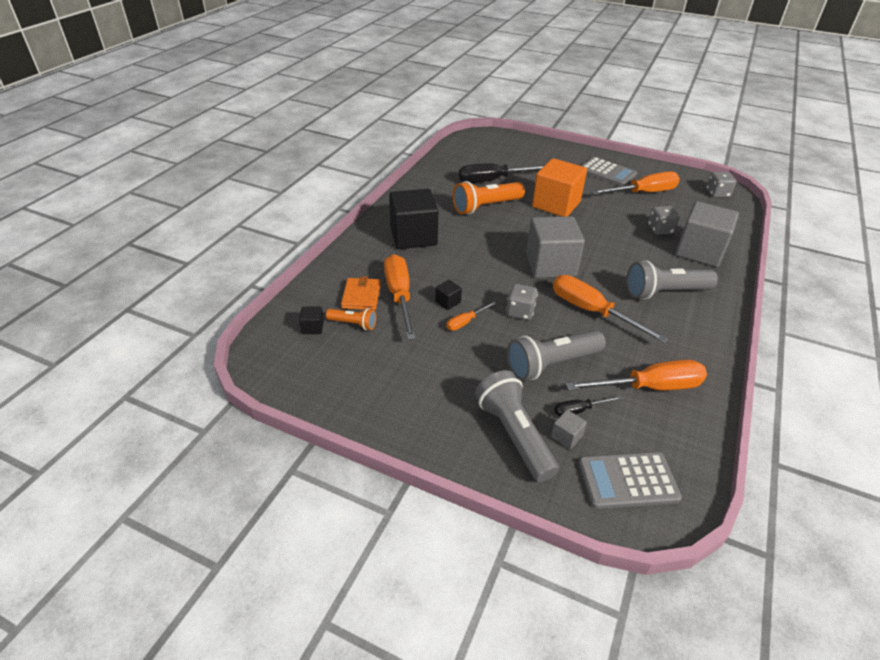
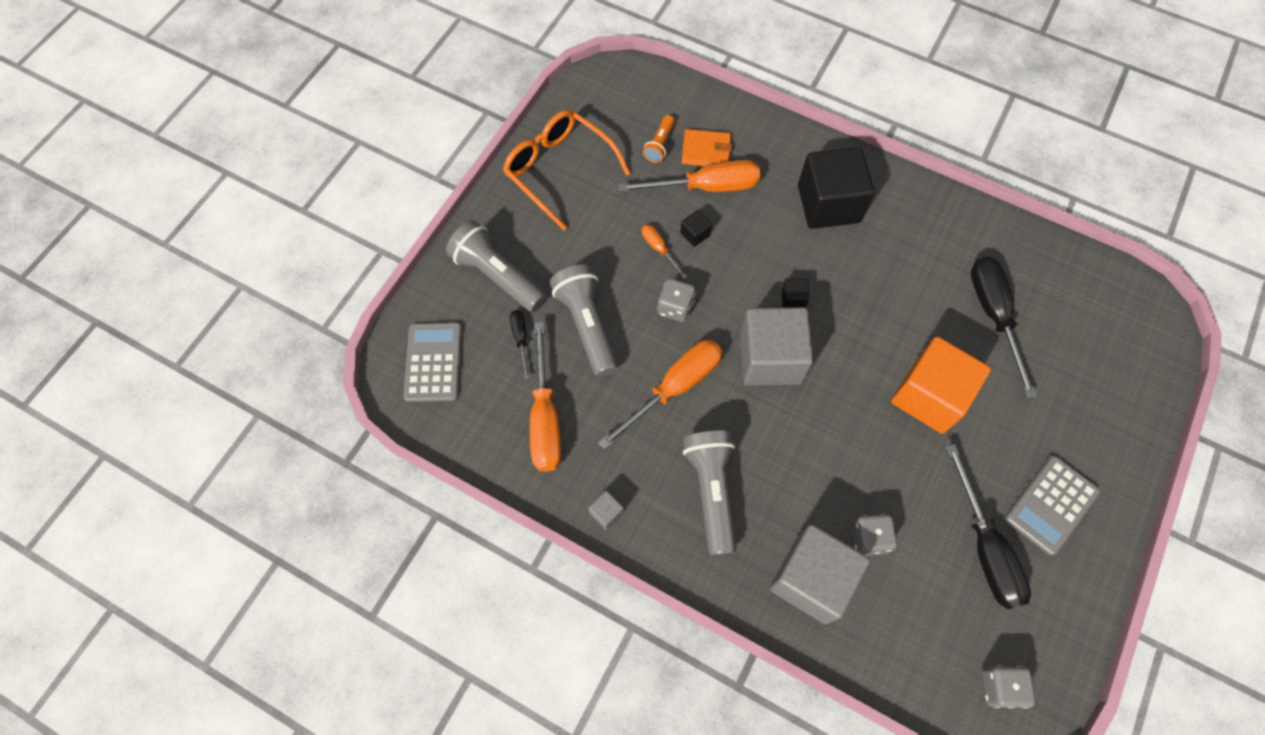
camera: 95 degrees right, 25 degrees up
black cube [299,307,324,334] -> black cube moved to [782,278,809,308]
orange flashlight [453,181,525,215] -> none
grey flashlight [475,370,559,482] -> grey flashlight turned 120 degrees counterclockwise [446,220,547,312]
grey cube [551,410,587,449] -> grey cube moved to [588,491,624,530]
orange screwdriver [591,171,680,195] -> black screwdriver [946,444,1031,610]
none -> orange glasses [503,110,631,230]

